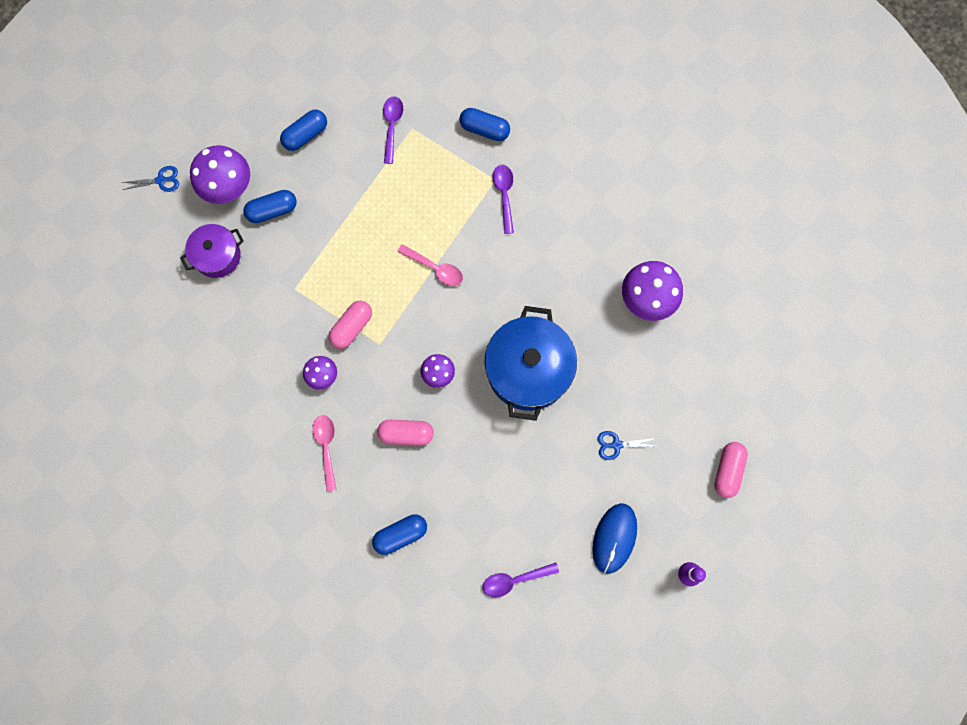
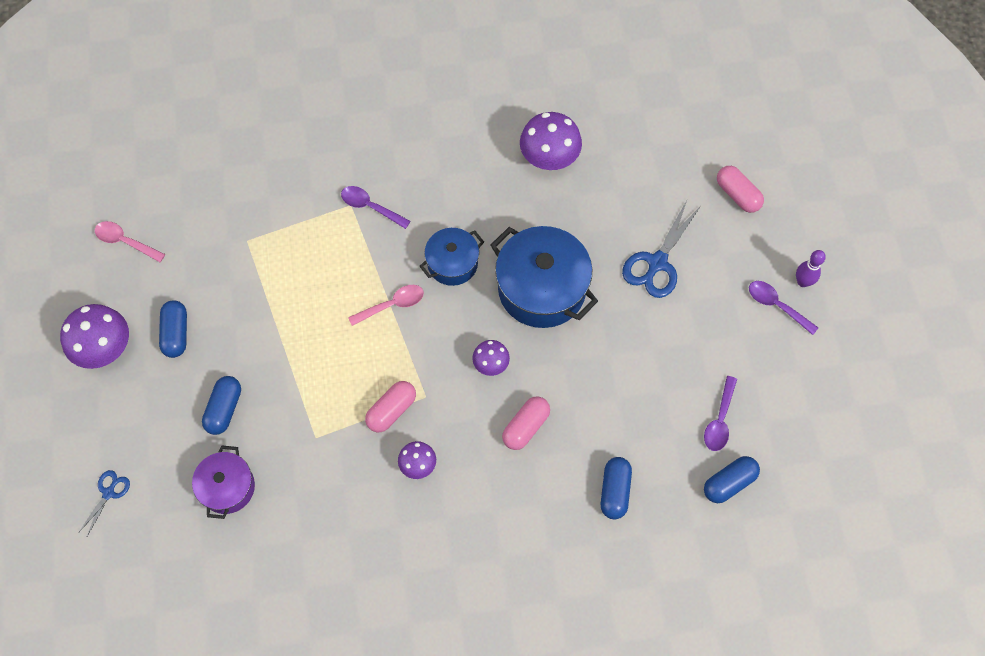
camera: 55 degrees left, 10 degrees down
purple mushroom [190,145,250,204] -> purple mushroom moved to [60,304,129,369]
pink spoon [312,415,337,491] -> pink spoon moved to [95,221,165,262]
pink capsule [328,301,372,349] -> pink capsule turned 60 degrees clockwise [365,381,416,432]
purple spoon [383,96,403,164] -> purple spoon moved to [749,281,818,335]
blue capsule [459,108,510,141] -> blue capsule moved to [704,456,760,503]
blue mouse [593,503,637,574] -> none
blue scissors [597,431,657,460] -> blue scissors [622,200,700,298], size x1.83
none -> blue pot [420,228,484,286]

